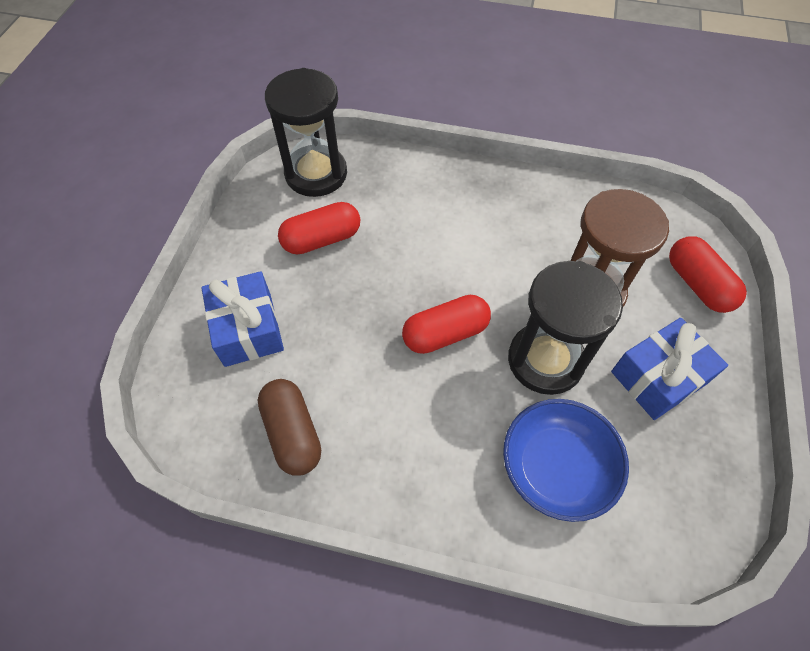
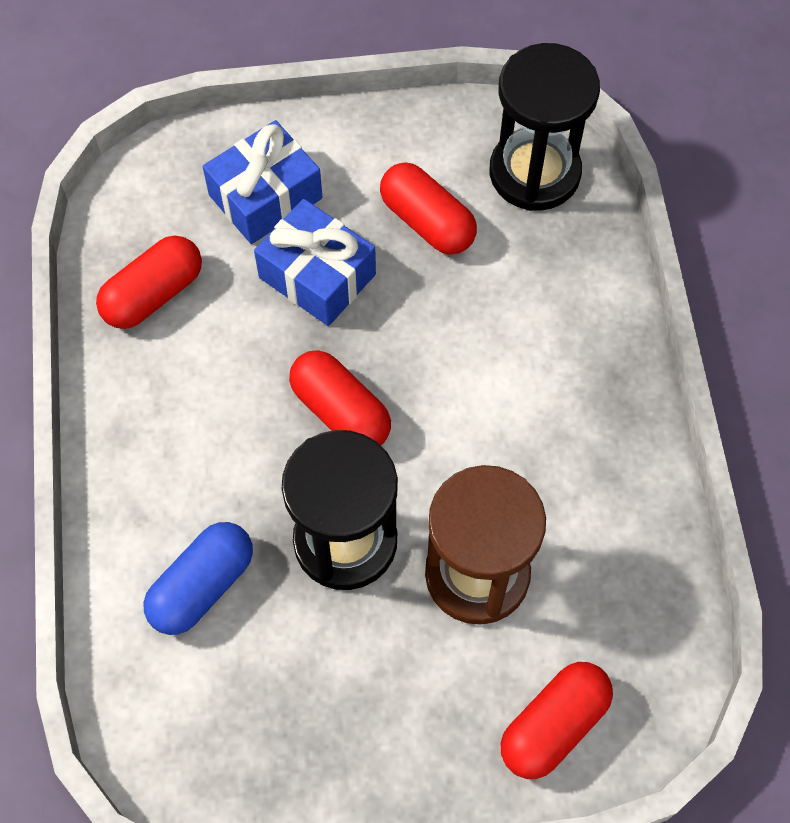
camera: 70 degrees right, 5 degrees up
brown capsule [258,379,321,476] -> red capsule [96,235,202,329]
blue bowl [503,399,629,522] -> blue capsule [144,522,253,635]
blue gift [611,318,728,420] -> blue gift moved to [254,199,376,326]

